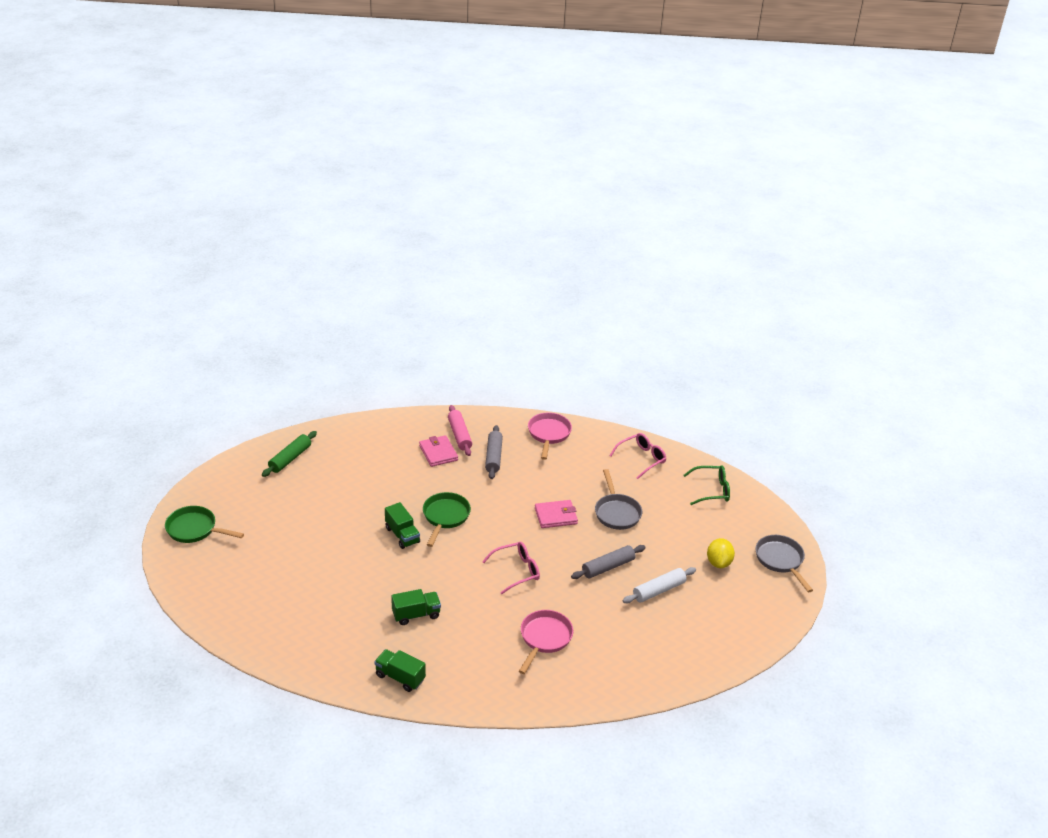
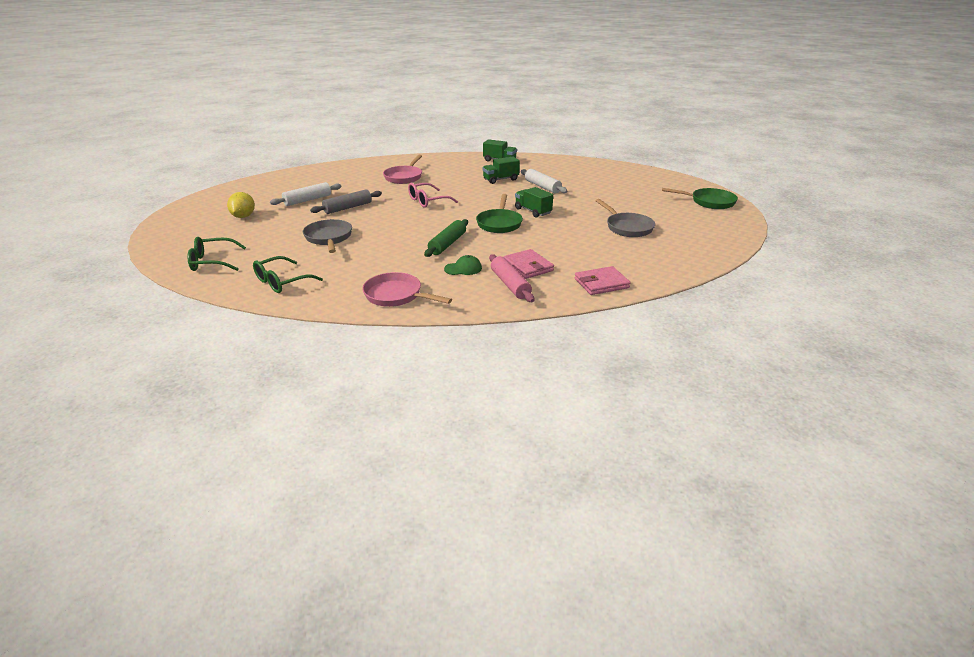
camera: 175 degrees right, 5 degrees down
green rolling pin [262,431,317,477] -> green rolling pin moved to [424,219,468,257]
grey rolling pin [485,425,503,479] -> green cap [444,255,482,275]
pink pan [528,412,572,460] -> pink pan turned 120 degrees clockwise [362,272,452,307]
pink wallet [535,500,578,528] -> pink wallet moved to [575,266,631,295]
pink glasses [609,433,666,479] -> green glasses [253,256,323,293]
grey pan [755,535,813,592] -> grey pan moved to [596,199,655,237]
none -> white rolling pin [521,169,568,193]

